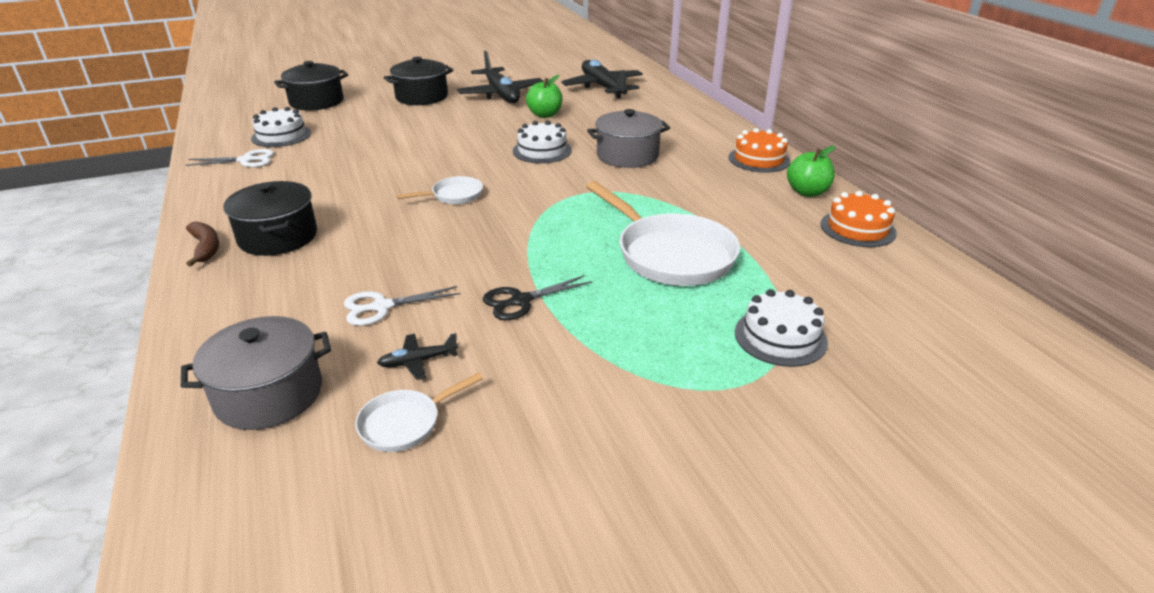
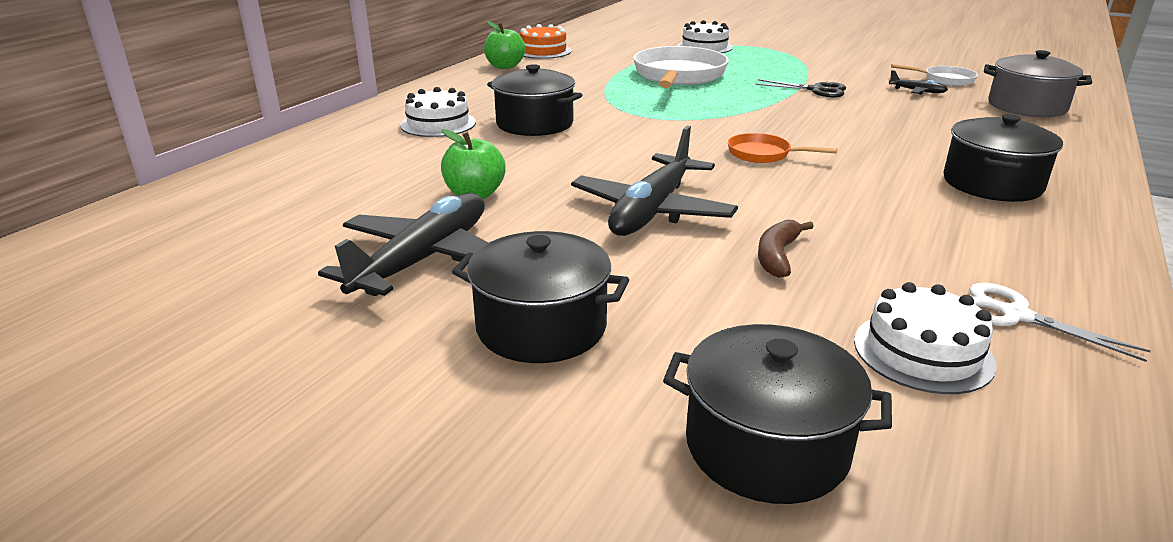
camera: 130 degrees left, 5 degrees down
brown banana [186,222,219,267] -> brown banana moved to [758,220,814,278]
white scissors [344,286,461,326] -> none
white pan [397,176,483,204] -> orange pan [728,133,837,163]
white cake [513,121,572,163] -> white cake moved to [400,87,476,137]
black plane [561,59,643,98] -> black plane moved to [571,126,738,236]
grey pot [587,109,670,168] -> black pot [487,64,582,136]
orange cake [728,128,790,173] -> none

